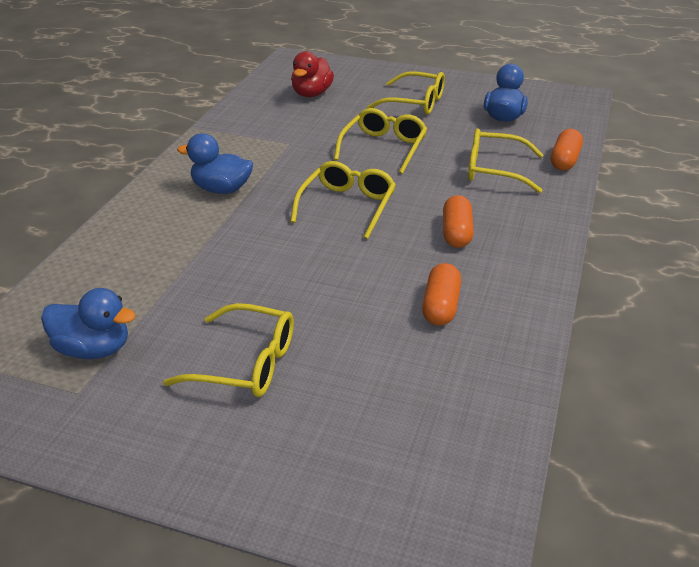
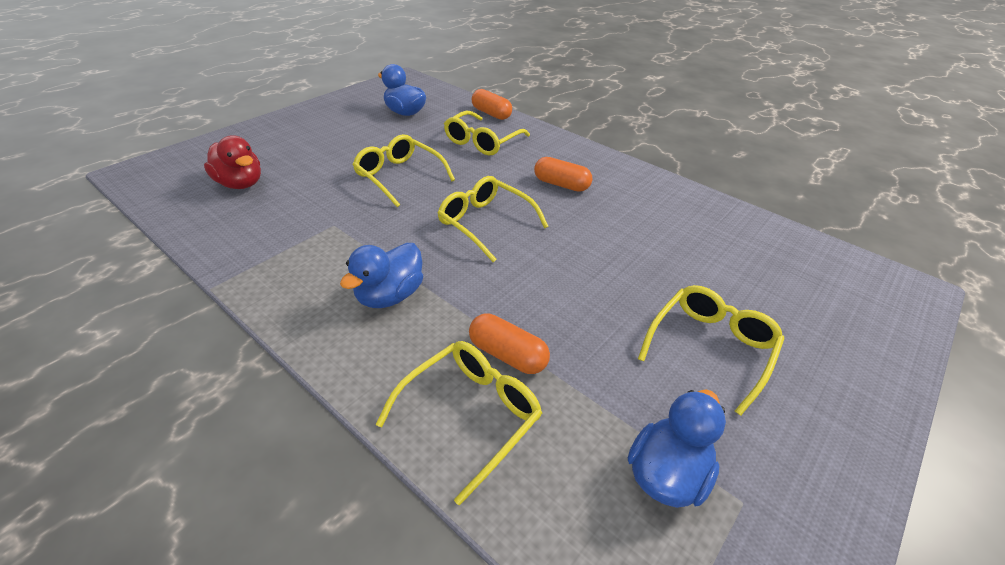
camera: 70 degrees left, 5 degrees up
yellow glasses [367,72,445,115] -> yellow glasses moved to [376,341,543,506]
orange capsule [422,263,461,326] -> orange capsule moved to [469,313,550,374]

